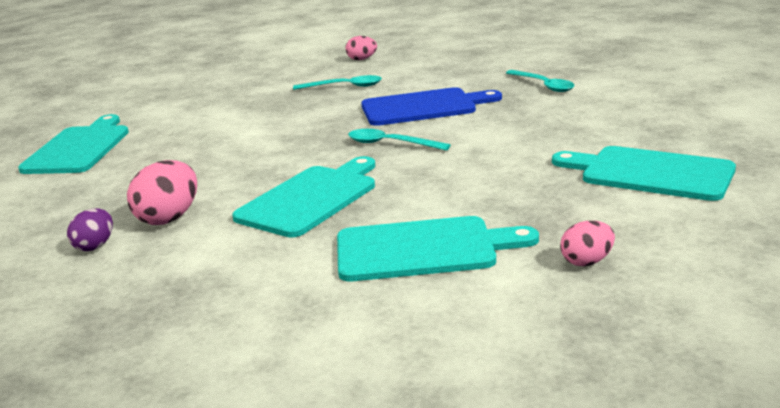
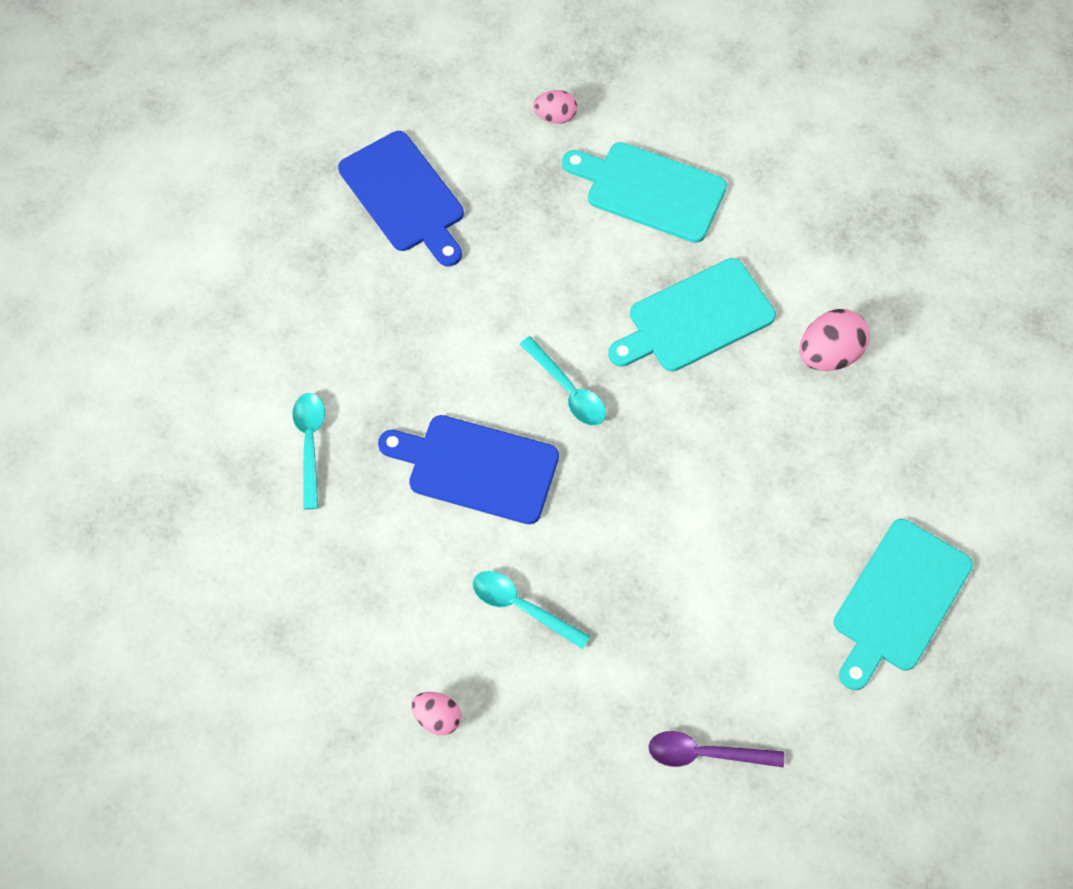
camera: 155 degrees left, 40 degrees up
purple egg [67,209,113,251] -> none
turquoise cutting board [552,146,736,201] -> blue cutting board [338,131,464,266]
none -> purple spoon [648,731,784,767]

